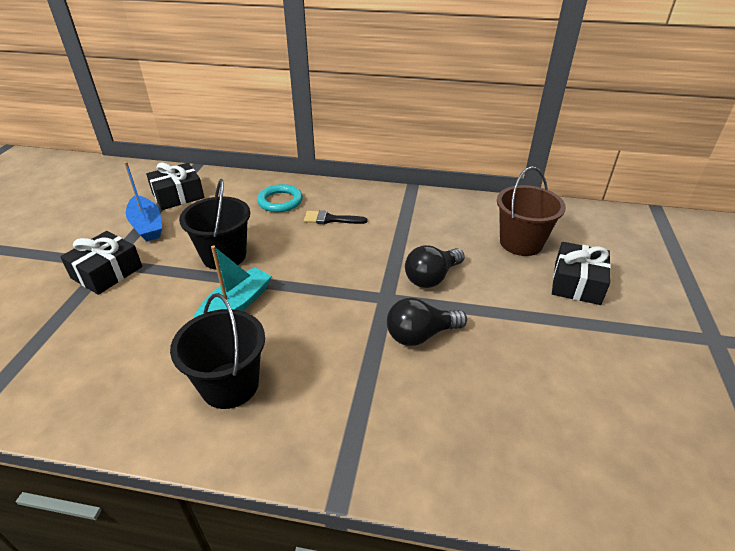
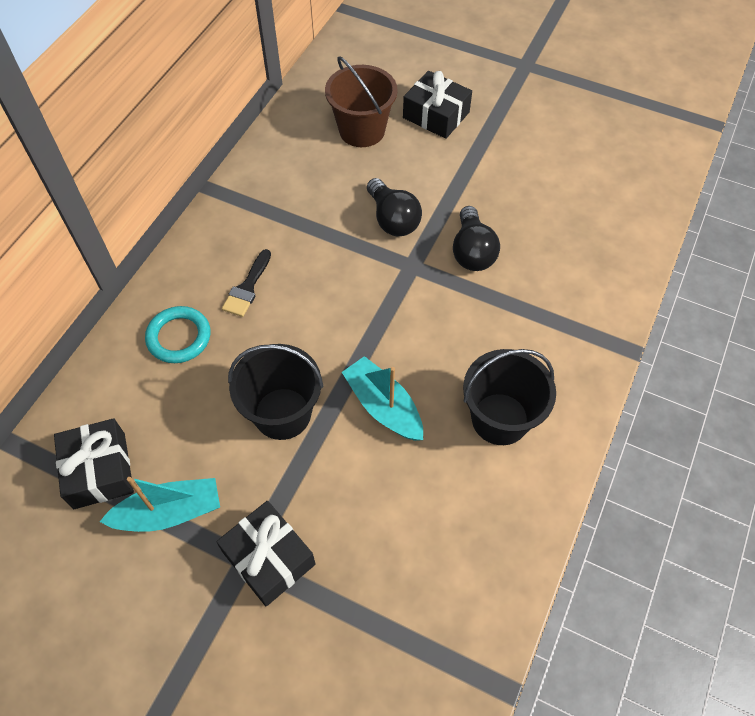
camera: 75 degrees left, 20 degrees up
blue boat [124,162,162,241] -> turquoise boat [100,477,220,532]

